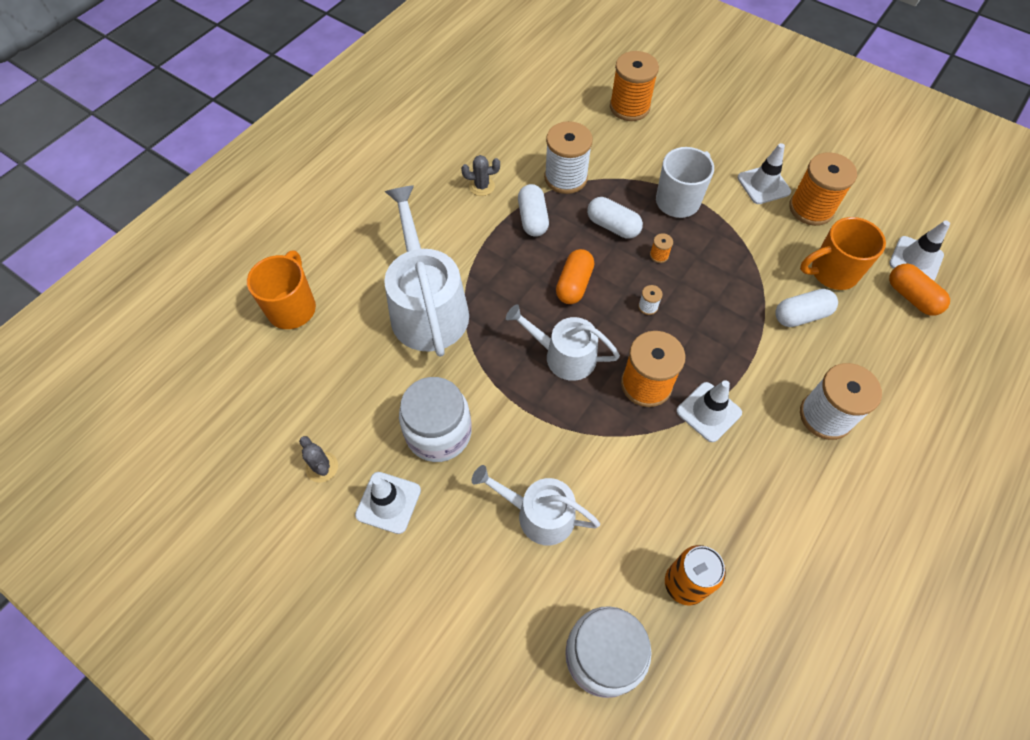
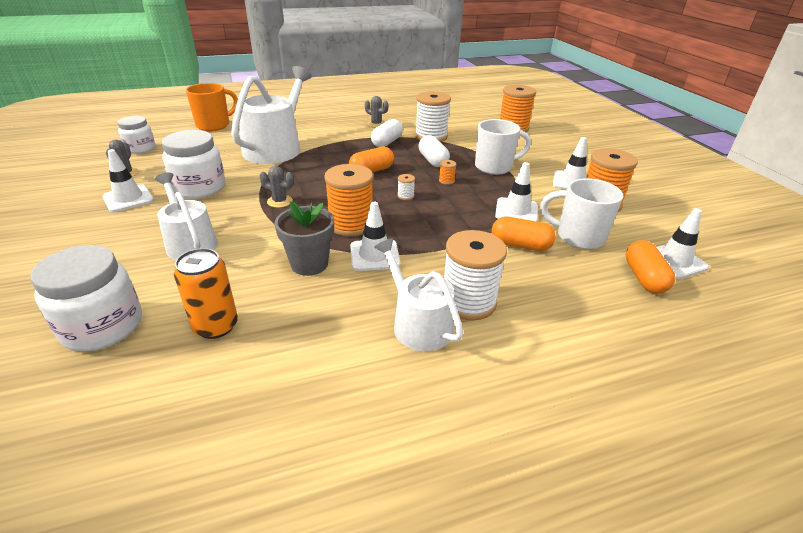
camera: 35 degrees right, 25 degrees down
white watering can [506,304,620,381] -> white watering can moved to [374,238,463,351]
white capsule [775,289,838,327] -> orange capsule [492,217,556,251]
orange mug [800,217,886,290] -> white mug [540,178,624,249]
none -> white jar [117,116,155,154]
none -> grey cactus [260,166,294,208]
none -> grey flower pot [274,201,334,276]
none -> white traffic cone [495,162,538,222]

